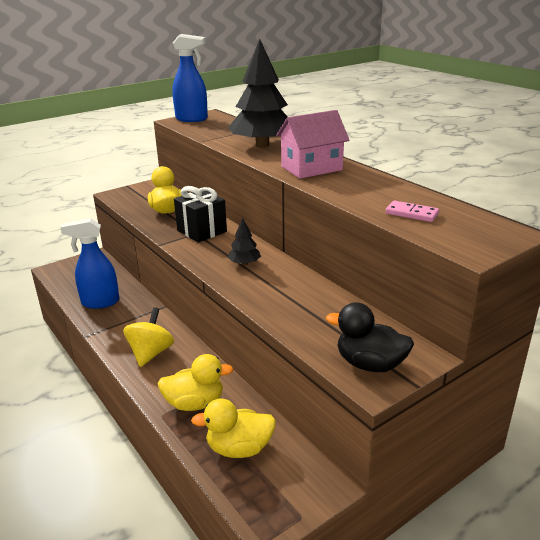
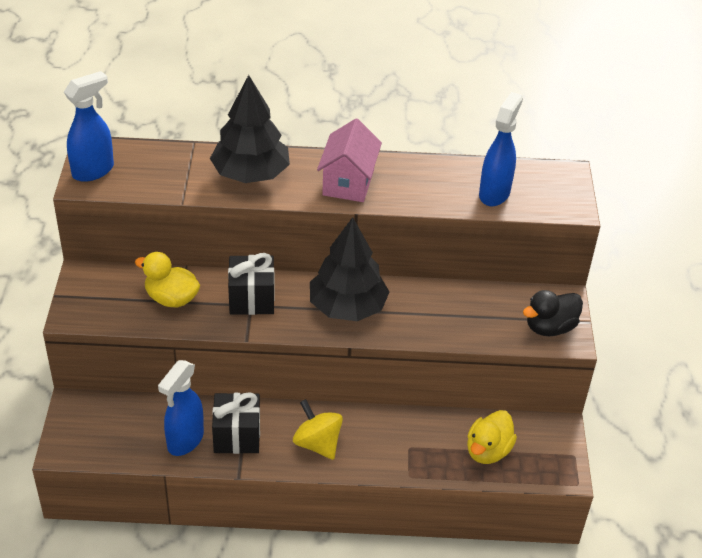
camera: 55 degrees left, 15 degrees up
yellow duck [157,354,233,411] -> none
black tree [228,218,261,265] -> black tree [310,217,389,321], size x2.27
pink domino [386,200,439,222] -> blue spray bottle [479,92,523,206]
none -> black gift [212,392,260,454]

